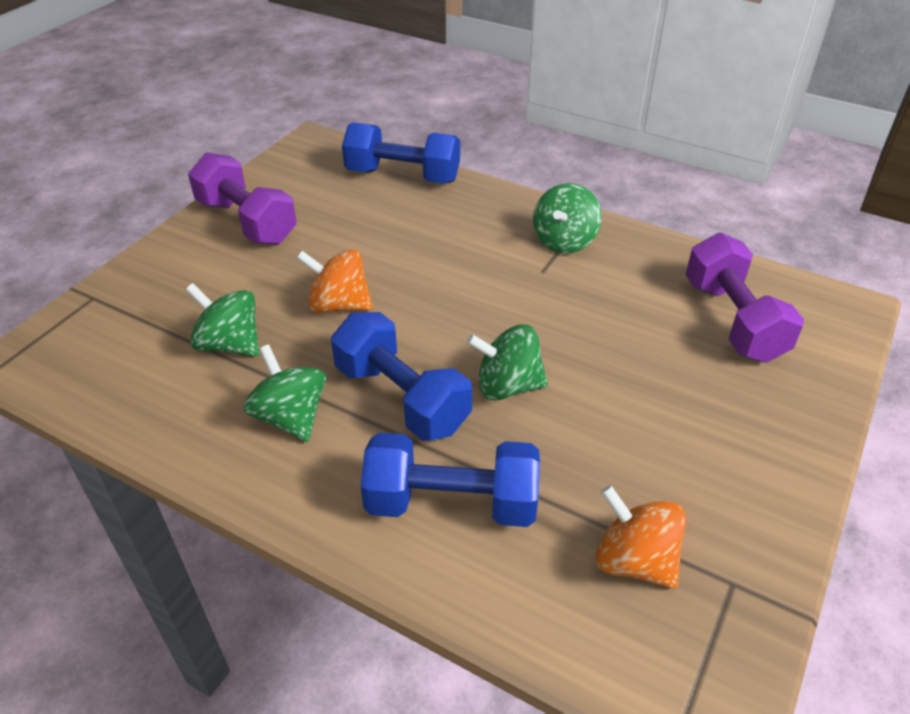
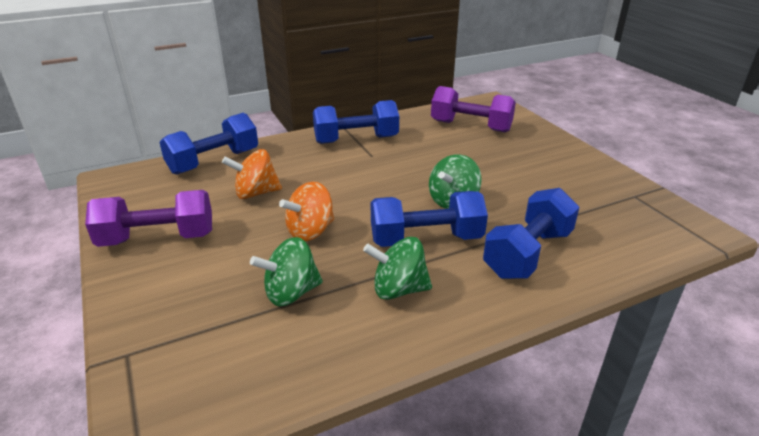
camera: 55 degrees left, 10 degrees down
green spinning top [533,183,602,254] -> blue dumbbell [313,100,399,144]
orange spinning top [596,485,686,589] -> orange spinning top moved to [222,149,282,199]

